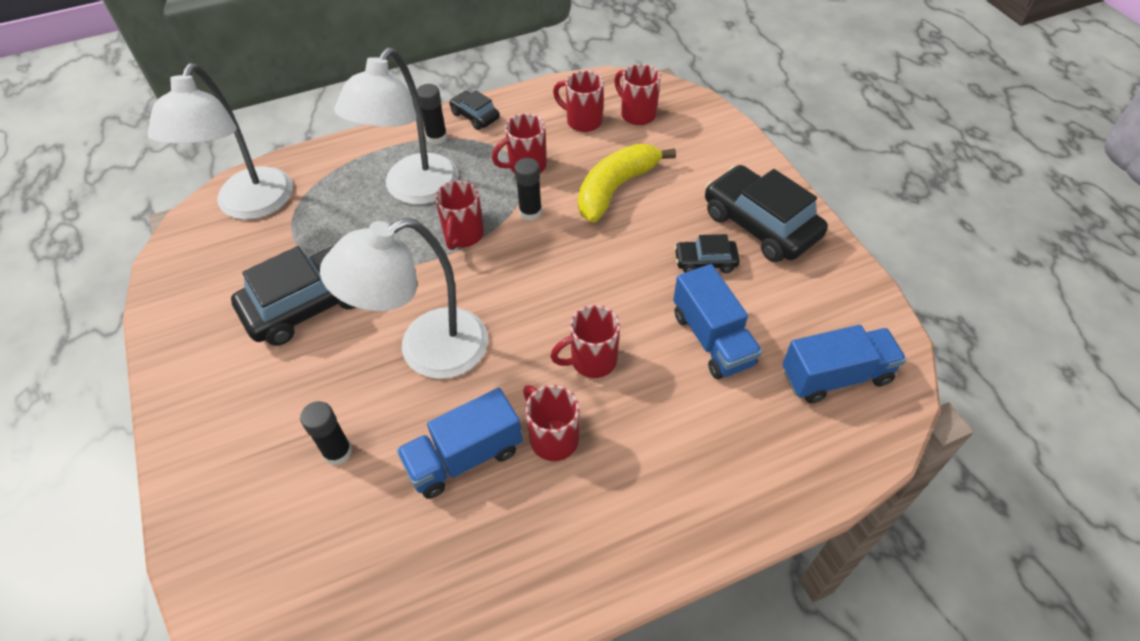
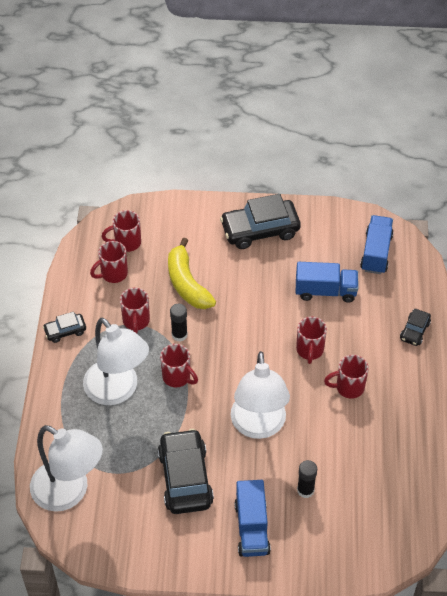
camera: 65 degrees left, 0 degrees up
blue truck [396,388,523,499] -> blue truck moved to [234,480,271,557]
black glue stick [417,84,447,145] -> none
black car [674,234,740,273] -> black car moved to [400,309,431,346]

